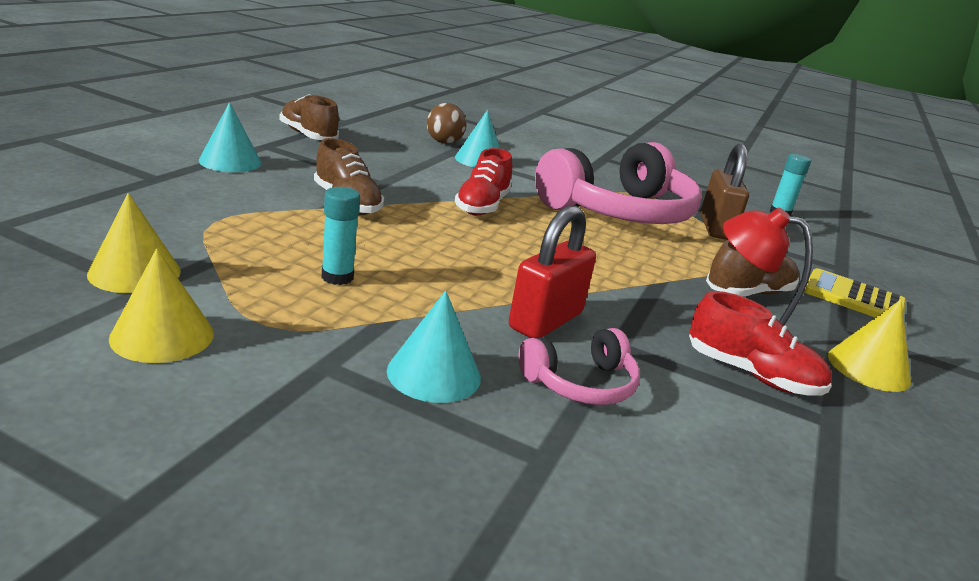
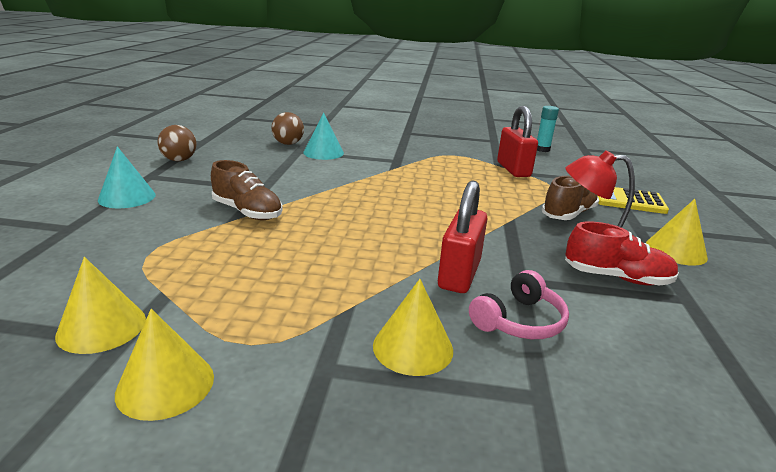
camera: 15 degrees left, 0 degrees up
brown shoe [280,94,339,140] -> brown ball [157,125,196,161]
turquoise glue stick [321,187,360,285] -> none
turquoise cone [387,291,481,403] -> yellow cone [373,279,453,376]
red shoe [455,148,512,215] -> none
pink headphones [535,142,702,224] -> none
brown padlock [700,144,749,240] -> red padlock [497,106,538,177]

